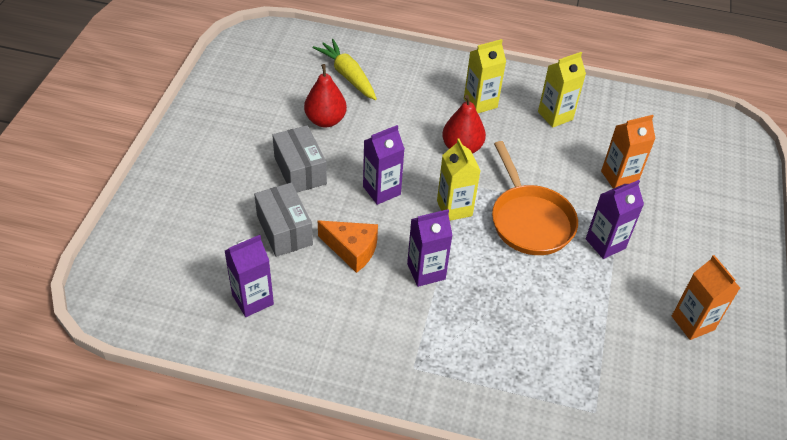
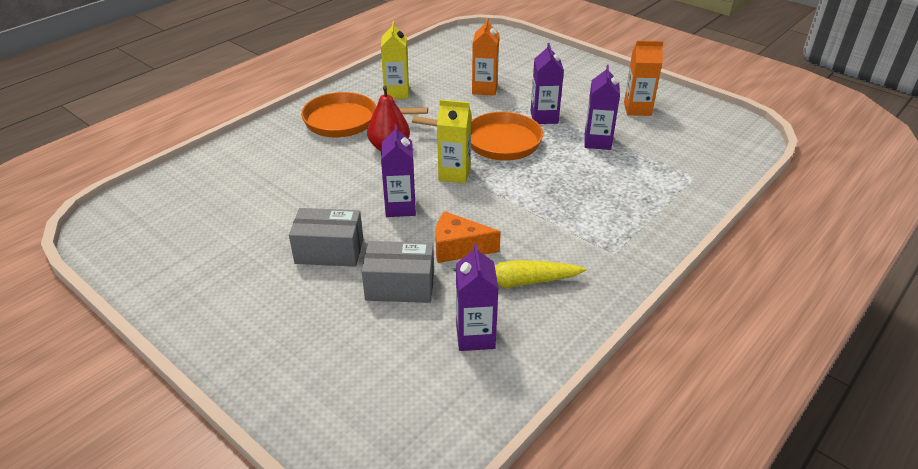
camera: 60 degrees left, 10 degrees down
red pear [304,64,347,127] -> none
yellow carrot [313,39,377,100] -> yellow carrot moved to [453,260,586,288]
orange cheese [318,220,378,273] -> orange cheese turned 135 degrees counterclockwise [435,211,501,263]
purple carton [407,209,453,287] -> purple carton moved to [585,65,620,150]
yellow carton [464,39,506,113] -> orange pan [301,92,428,137]

